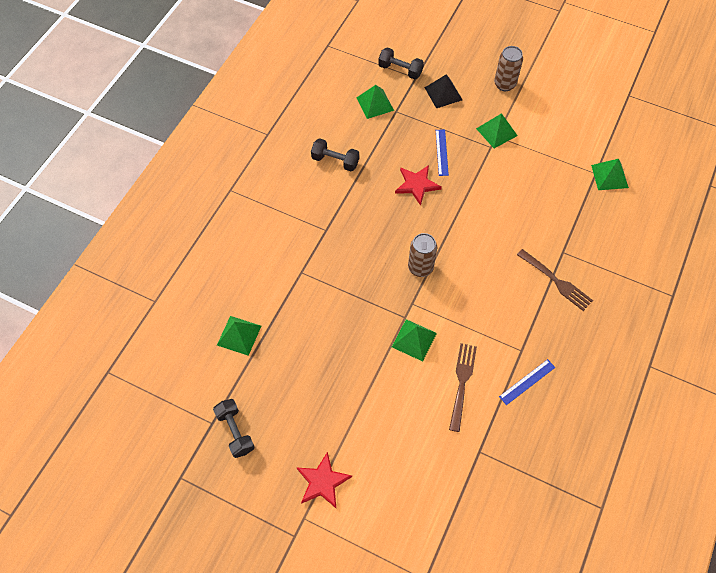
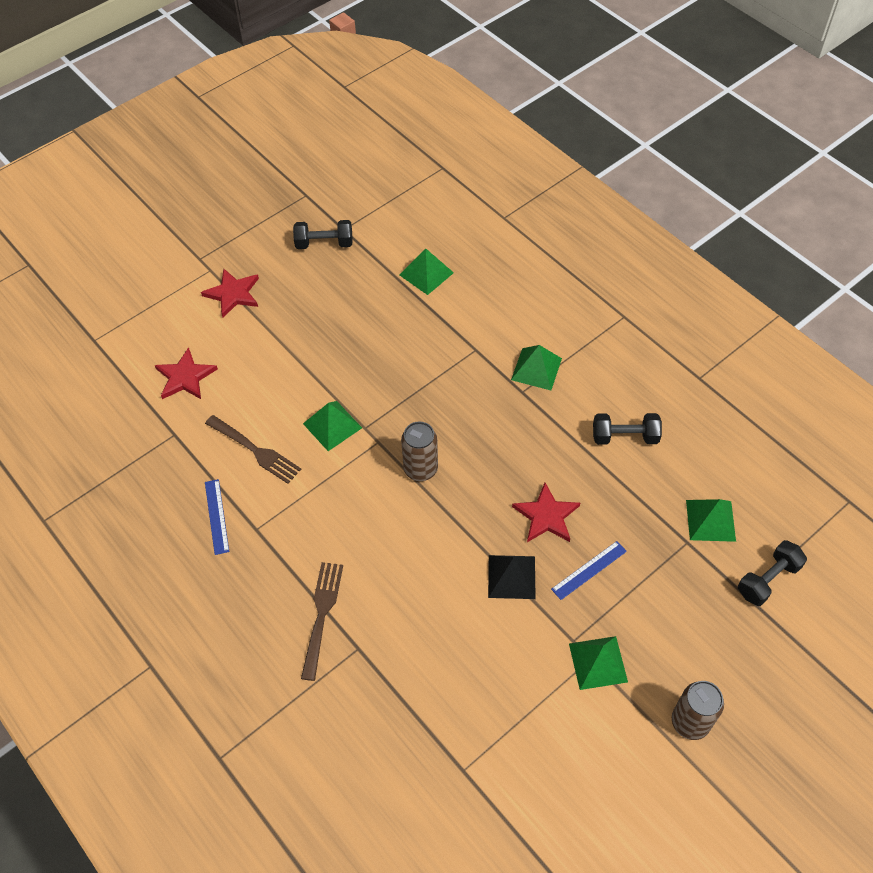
camera: 115 degrees right, 5 degrees down
black dumbbell [311,138,359,171] -> black dumbbell turned 45 degrees clockwise [593,413,662,445]
black pyramid [425,74,462,108] -> black pyramid moved to [488,555,536,599]
blue ruler [436,130,449,176] -> blue ruler turned 60 degrees counterclockwise [551,541,627,600]
brown fork [517,249,593,311] -> brown fork turned 120 degrees clockwise [301,562,343,681]
green pyramid [591,159,629,190] -> green pyramid moved to [511,345,562,390]
none -> red star [155,347,218,399]

